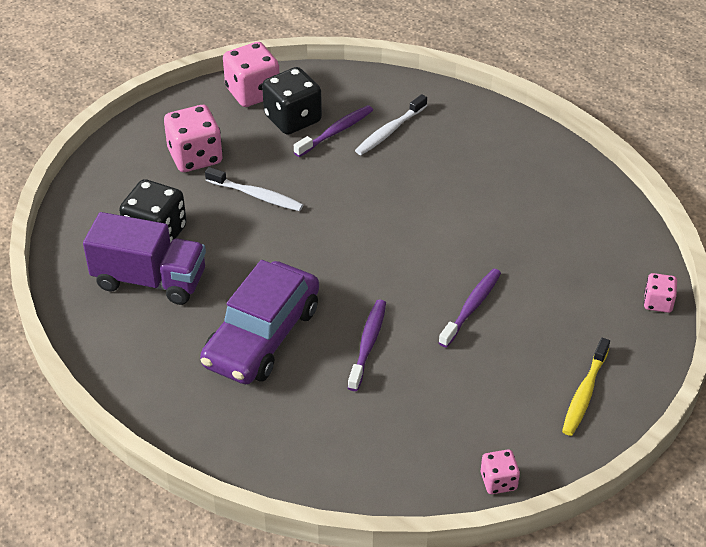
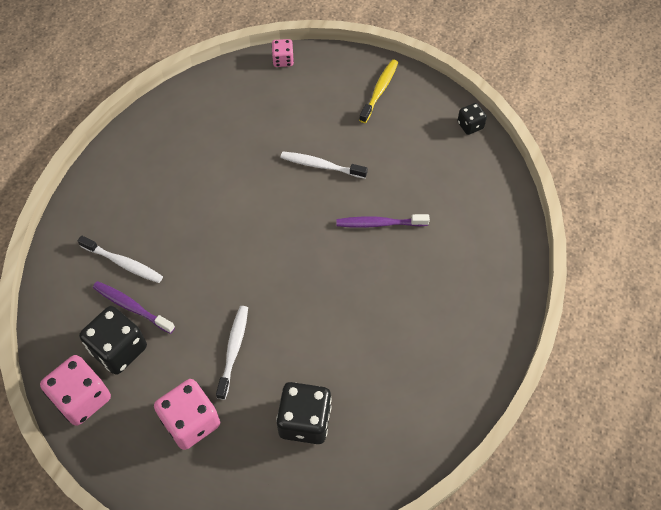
camera: 105 degrees left, 15 degrees up
purple truck [83,212,206,305] -> none
purple car [200,260,319,384] -> none
purple toothbrush [438,269,501,348] -> white toothbrush [281,151,368,179]
pink dice [481,450,520,494] -> black dice [457,103,487,135]
yellow toothbrush [562,338,610,436] -> yellow toothbrush turned 75 degrees counterclockwise [359,59,398,123]

